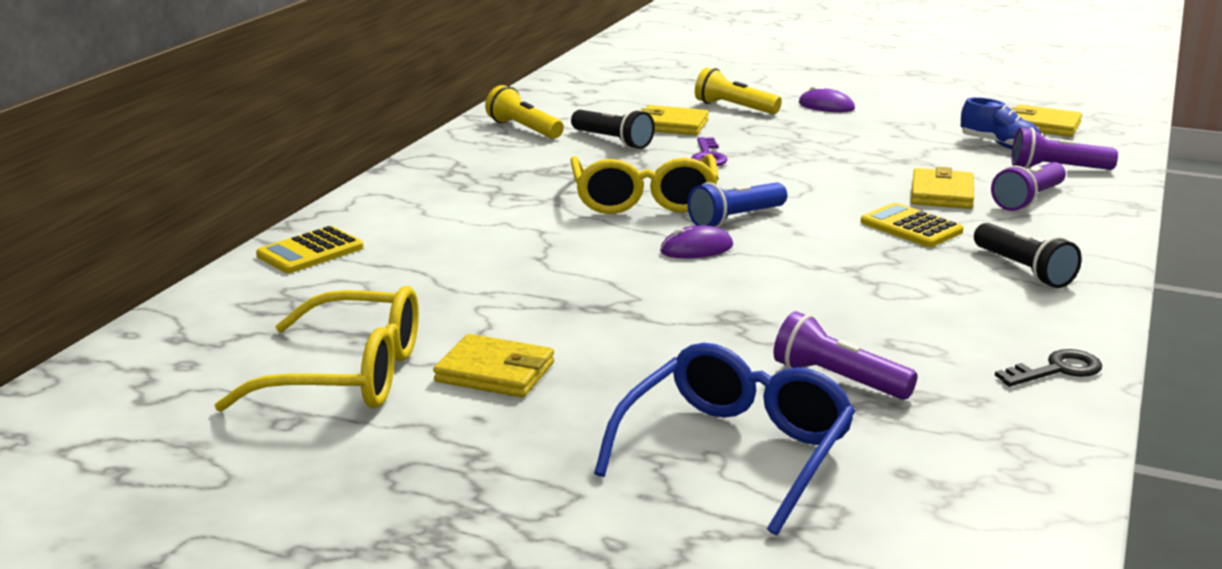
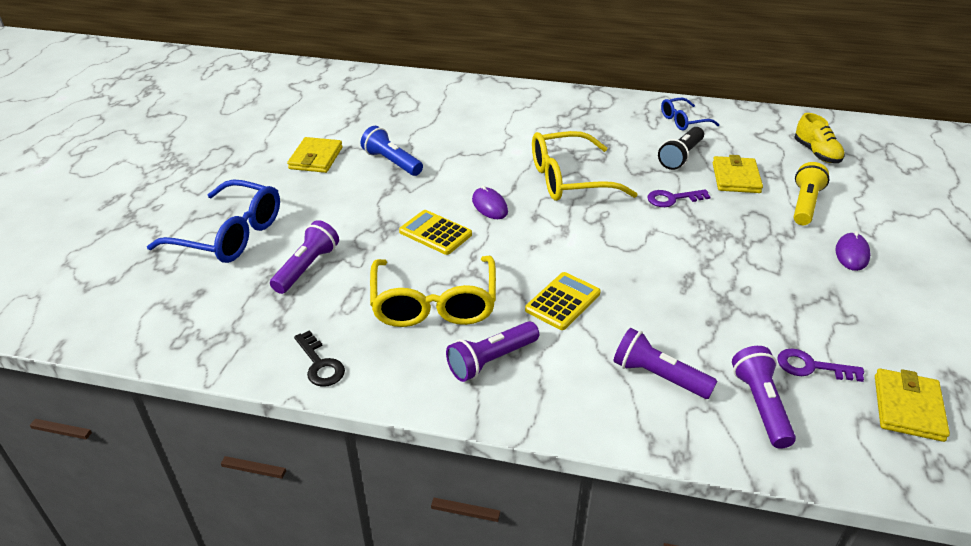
camera: 80 degrees right, 15 degrees up
yellow glasses [215,286,419,412] -> yellow glasses moved to [370,256,496,327]
yellow calculator [256,226,364,273] -> yellow calculator moved to [399,210,472,255]
yellow flashlight [485,85,564,139] -> blue glasses [661,98,719,130]
blue flashlight [687,182,787,228] -> blue flashlight moved to [361,126,423,176]
yellow wallet [911,167,974,209] -> none
blue shoe [961,97,1041,149] -> purple key [777,348,864,382]
black flashlight [974,223,1082,288] -> purple flashlight [446,321,539,382]
none -> yellow shoe [795,113,845,163]

